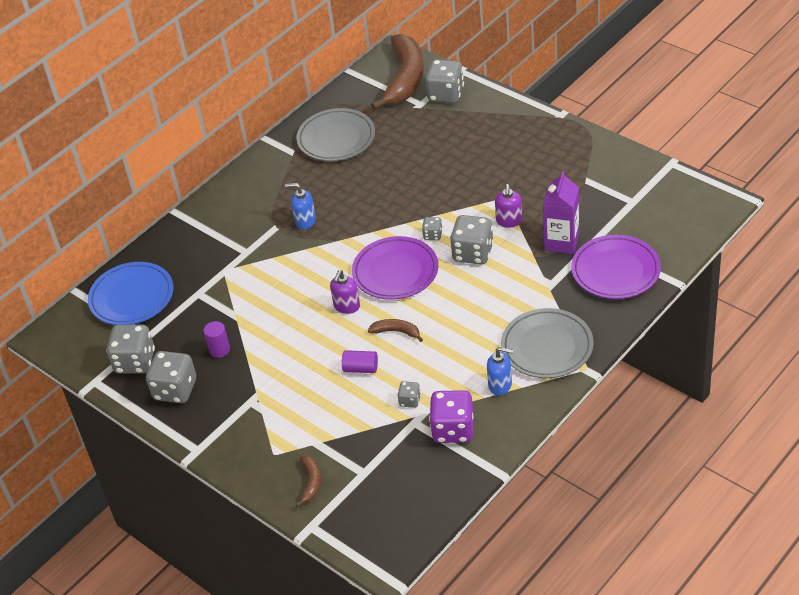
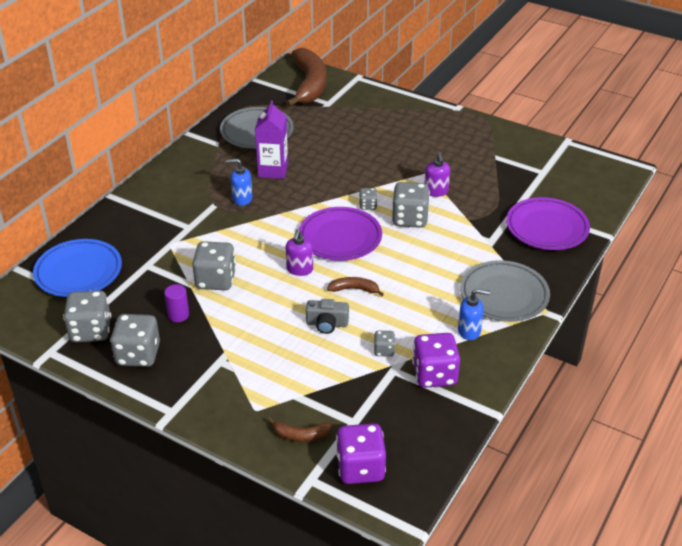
camera: 15 degrees left, 5 degrees down
brown banana [296,455,321,507] -> brown banana turned 105 degrees clockwise [268,417,332,442]
purple cylinder [342,350,378,373] -> grey camera [306,299,349,334]
grey dice [425,59,464,103] -> grey dice moved to [192,241,236,290]
purple carton [543,171,579,254] -> purple carton moved to [255,100,288,179]
none -> purple dice [336,423,386,484]

